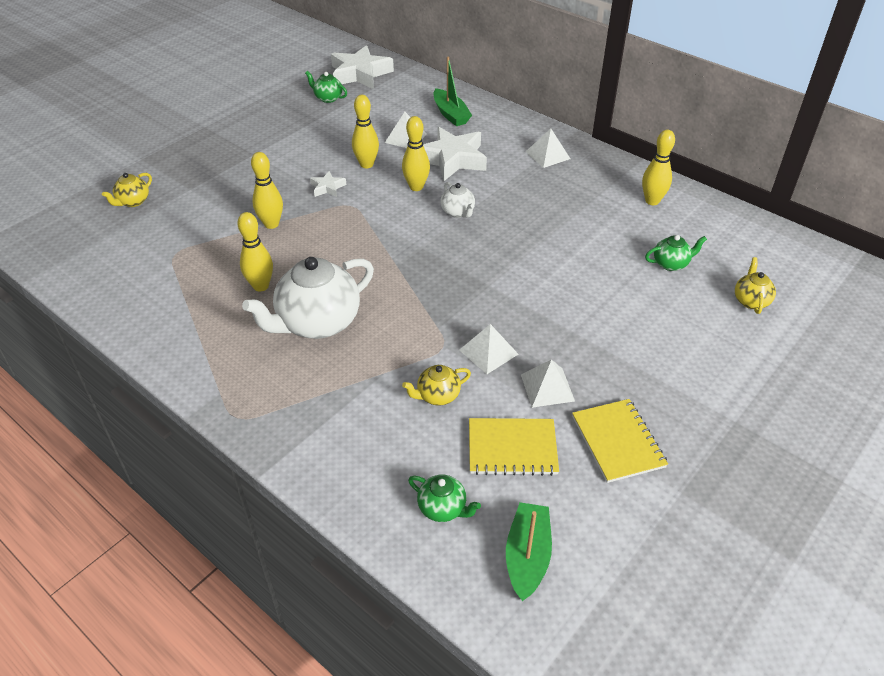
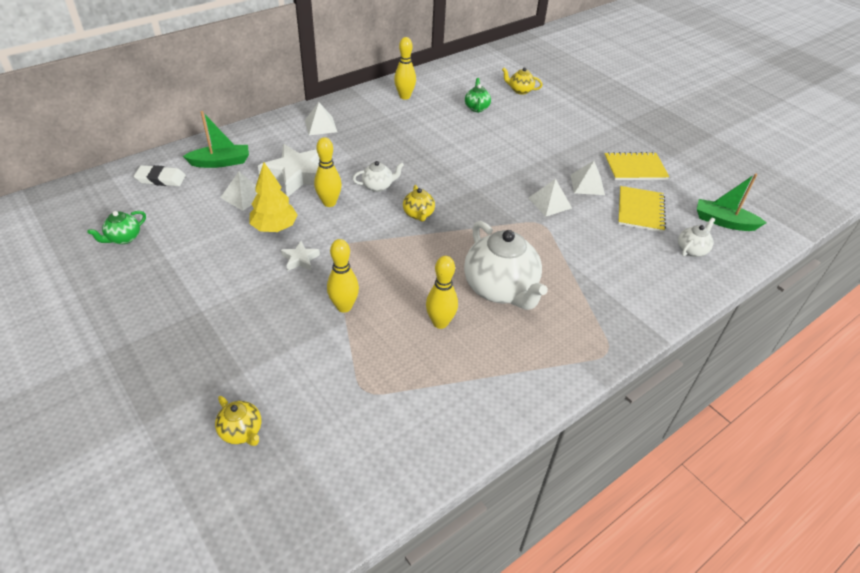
camera: 80 degrees left, 0 degrees up
white star [331,45,394,89] -> none
yellow bowling pin [352,95,379,168] -> yellow tree [249,163,298,232]
yellow teapot [402,365,471,406] -> yellow teapot moved to [403,185,435,221]
green teapot [408,475,481,522] -> white teapot [678,218,715,257]
none -> white eraser [134,165,186,186]

